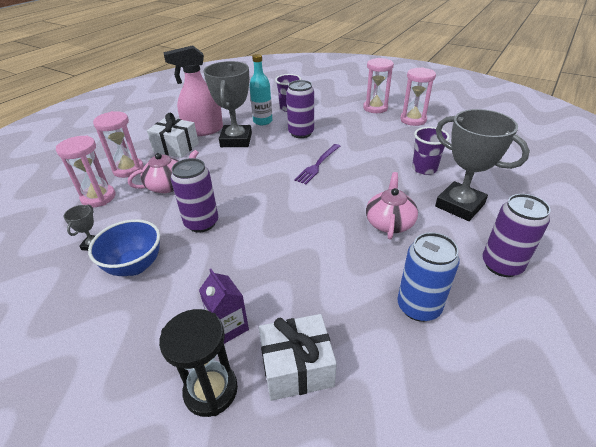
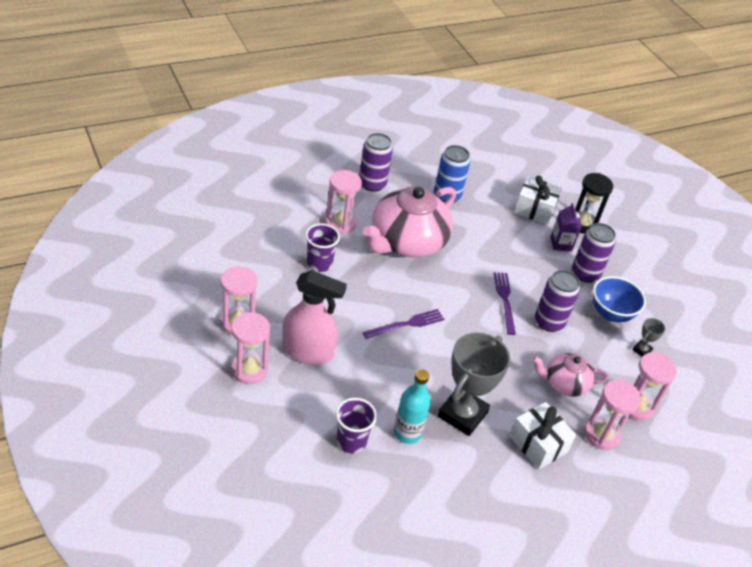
camera: 155 degrees left, 5 degrees up
pink spray bottle [164,45,223,136] -> pink spray bottle moved to [282,270,347,365]
purple can [286,80,314,138] -> purple can moved to [572,223,616,283]
pink teapot [366,172,418,240] -> pink teapot [363,187,456,258], size x1.88
grey trophy [435,109,530,221] -> pink hourglass [325,170,362,234]
none -> purple fork [494,272,516,335]

